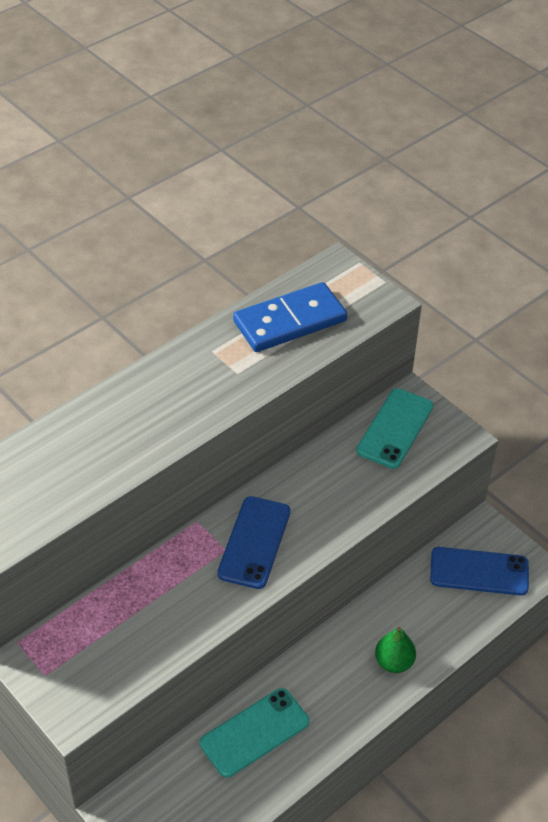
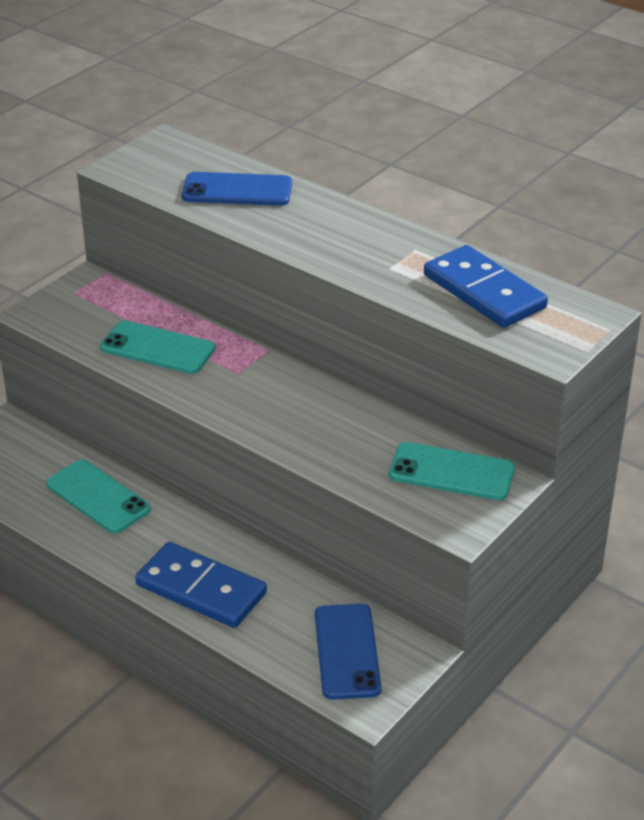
camera: 80 degrees right, 10 degrees down
blue phone [217,496,290,589] -> blue phone moved to [182,172,292,206]
green pear [375,627,416,673] -> blue domino [135,542,267,628]
none -> turquoise phone [100,320,215,374]

